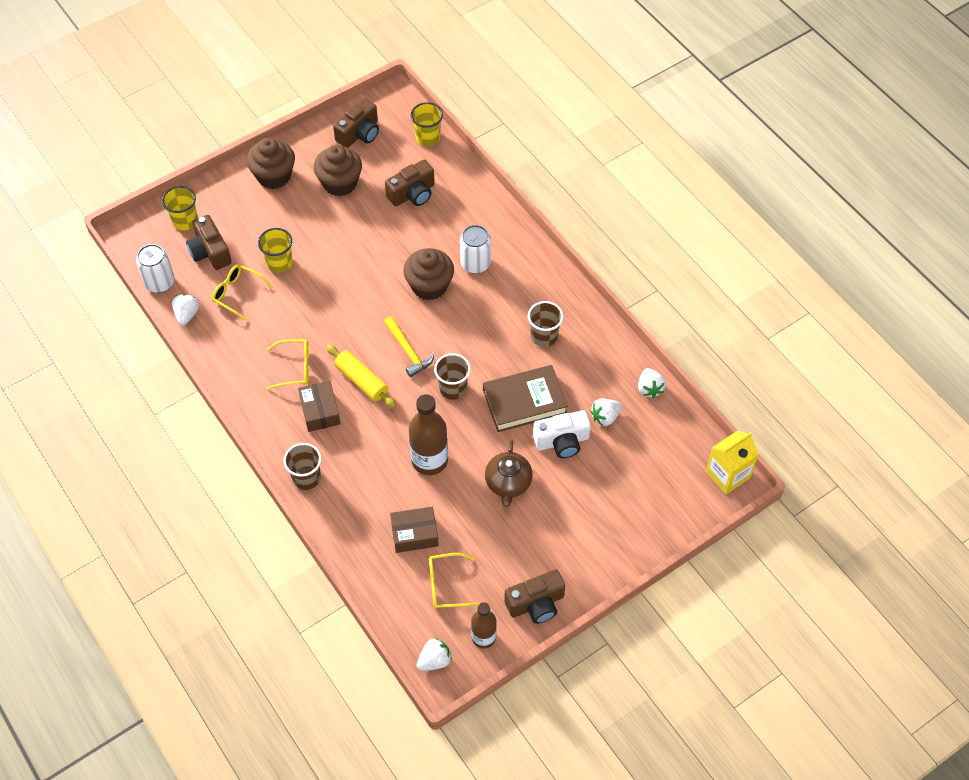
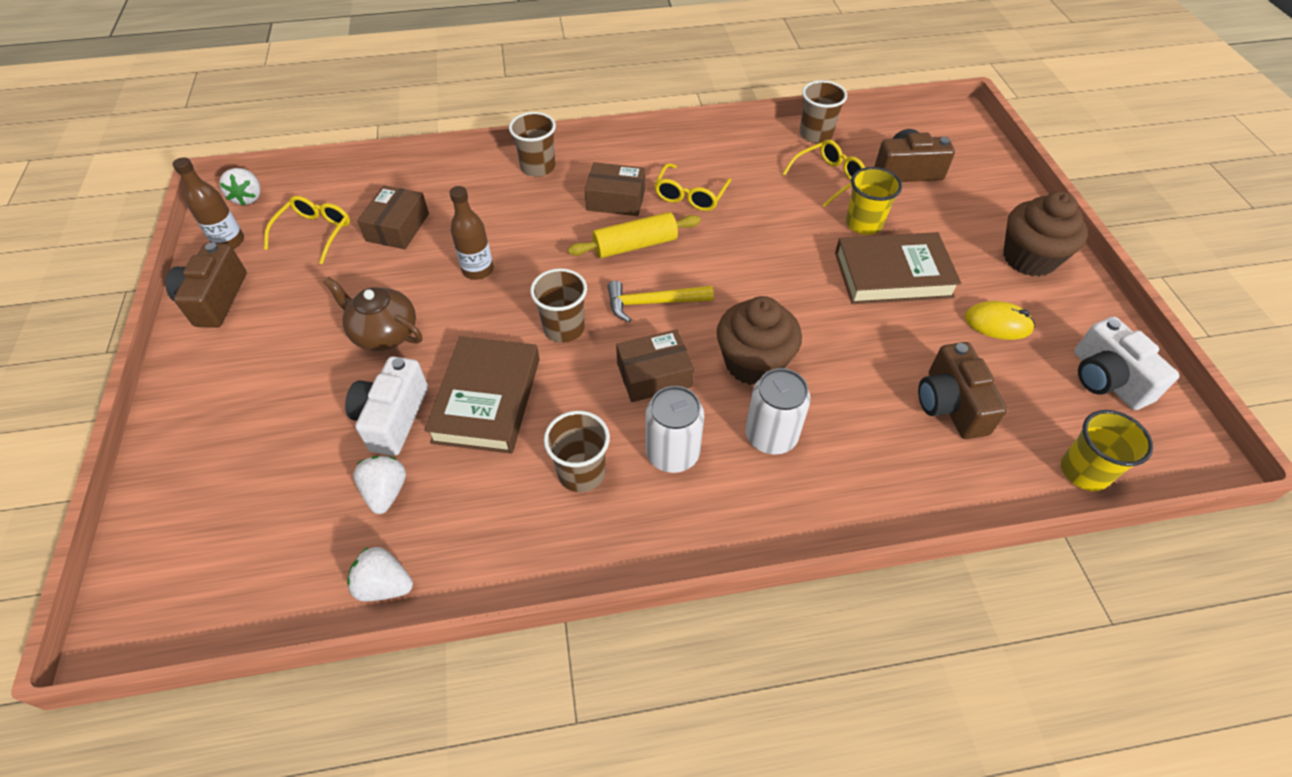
camera: 115 degrees right, 5 degrees down
white can [136,244,175,293] -> white can moved to [646,386,704,473]
yellow cup [162,186,198,231] -> none
white strawberry [172,294,199,325] -> brown cup [800,80,847,143]
brown cupcake [314,145,362,196] -> yellow mouse [964,301,1035,340]
brown camera [333,98,379,148] -> white camera [1074,316,1179,410]
brown bottle [409,394,448,475] -> brown bottle [449,186,493,280], size x0.63
yellow carton [706,431,759,494] -> none
none -> brown box [616,329,694,402]
none -> brown book [835,232,961,304]

